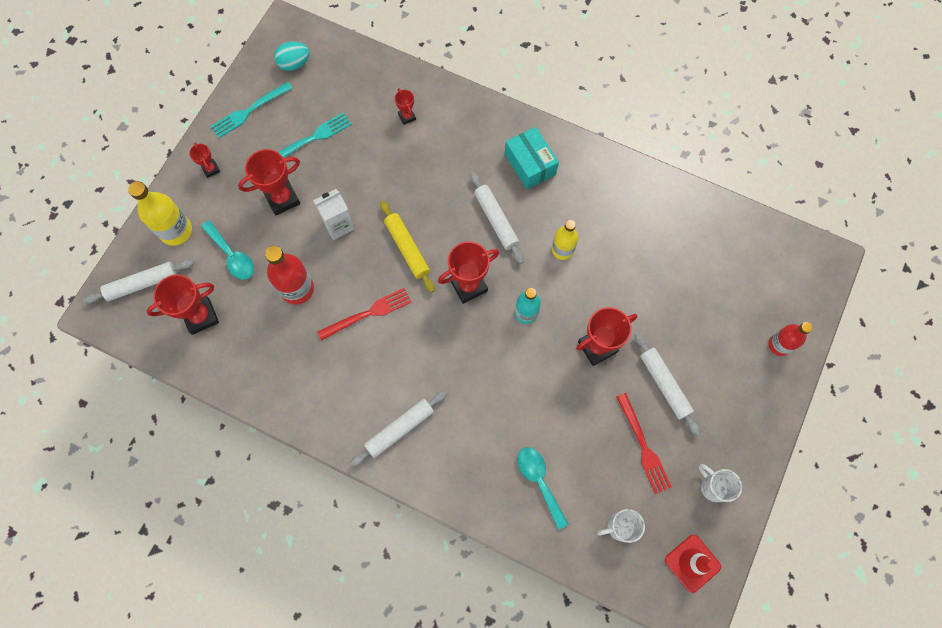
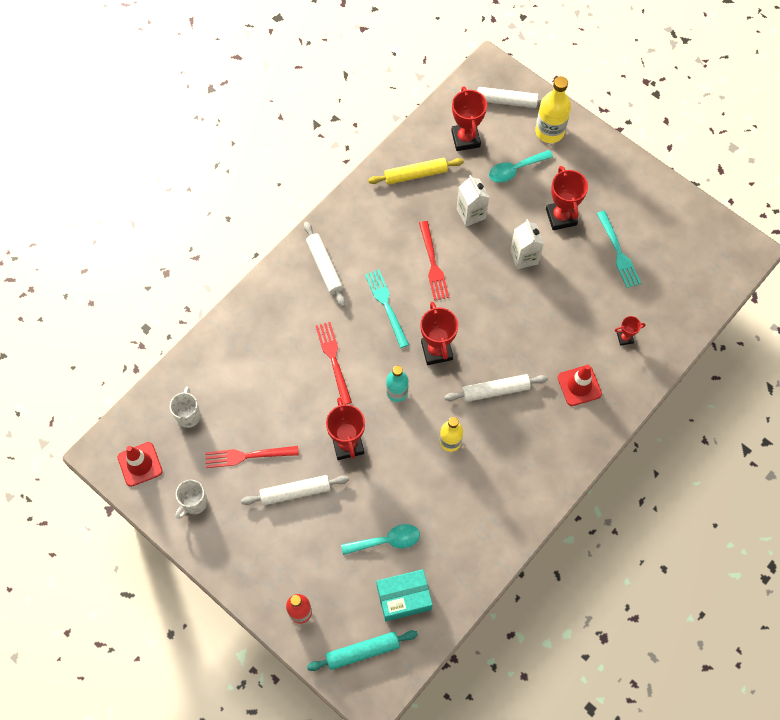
camera: 105 degrees right, 5 degrees down
white rolling pin [83,260,194,303] -> white rolling pin turned 75 degrees counterclockwise [460,87,542,108]
red trophy [189,142,220,178] -> none
turquoise fork [210,82,293,138] -> turquoise fork moved to [365,269,409,348]
red bottle [265,246,314,305] -> white carton [457,175,489,226]
turquoise egg [274,42,310,71] -> none
yellow rolling pin [380,201,435,293] -> yellow rolling pin moved to [368,158,464,185]
turquoise box [505,127,559,189] -> turquoise box moved to [376,569,433,621]
turquoise spoon [517,447,569,530] -> turquoise spoon moved to [341,524,420,555]
white mug [699,464,742,502] -> white mug turned 150 degrees clockwise [175,480,208,519]
none -> turquoise rolling pin [307,630,418,671]
none -> red fork [316,322,352,405]
none -> red traffic cone [558,364,602,406]

